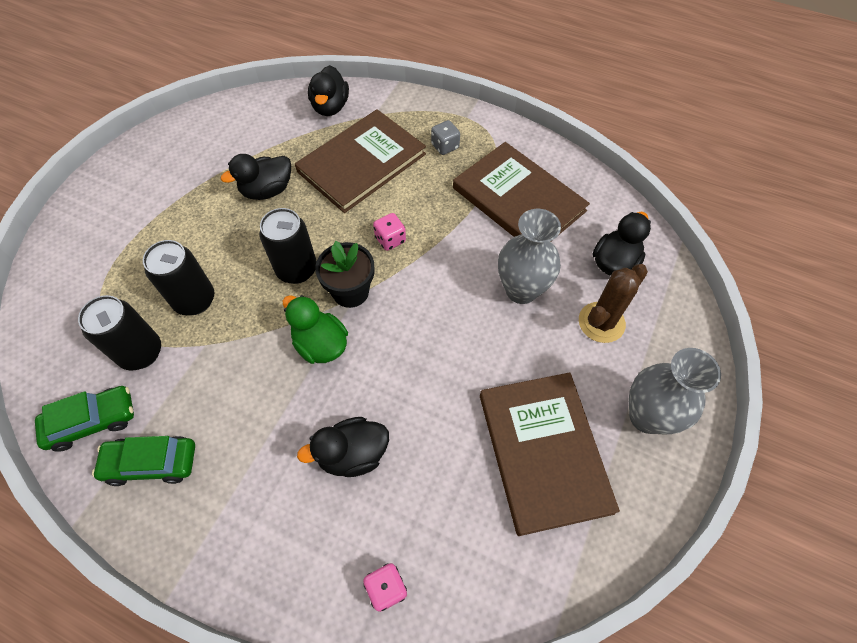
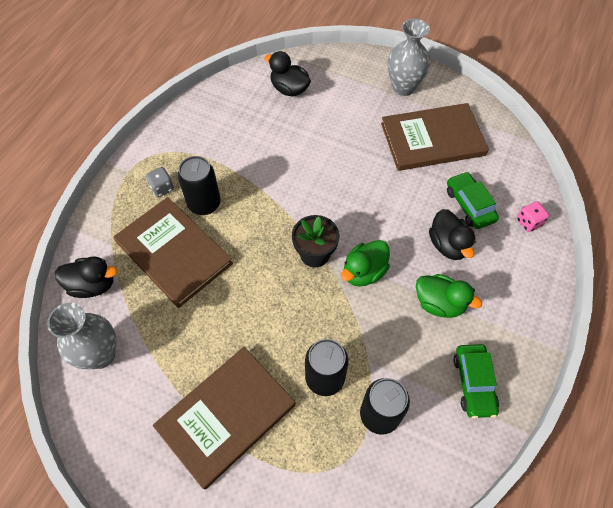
camera: 90 degrees left, 0 degrees up
green car [35,386,134,452] -> green car moved to [447,172,499,229]
black duck [221,154,291,200] -> none
black can [259,208,317,284] -> black can moved to [178,156,221,215]
pink dice [373,213,406,251] -> none
brown book [453,142,590,237] -> brown book moved to [152,347,295,490]
grey vase [498,209,561,304] -> grey vase moved to [47,303,116,369]
brown cactus [579,264,648,343] -> none
none -> green duck [416,274,482,318]

